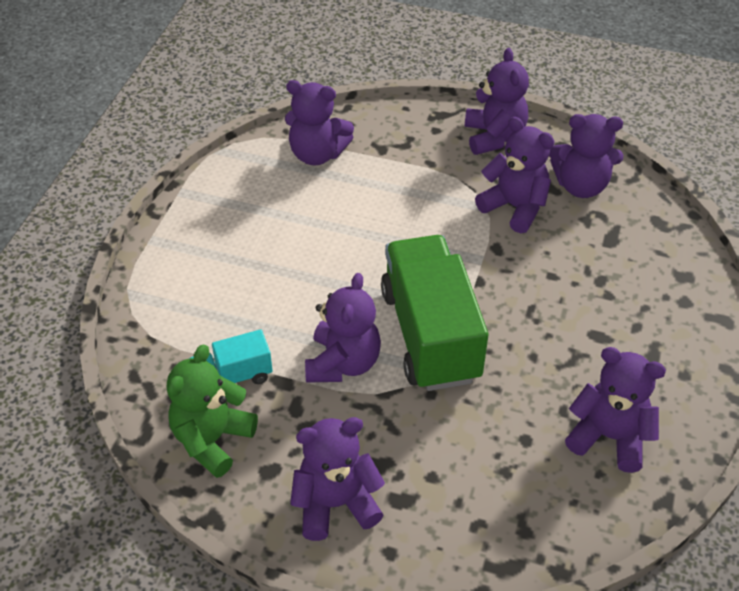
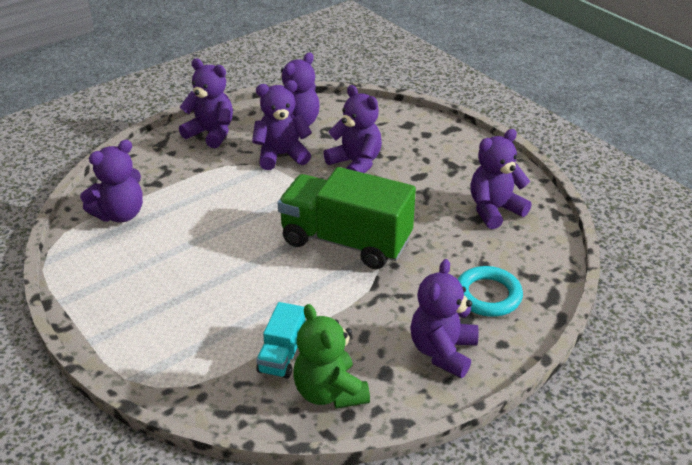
camera: 55 degrees left, 10 degrees down
purple teddy bear [305,273,381,383] -> purple teddy bear moved to [323,85,382,173]
none -> turquoise ring [458,266,523,317]

